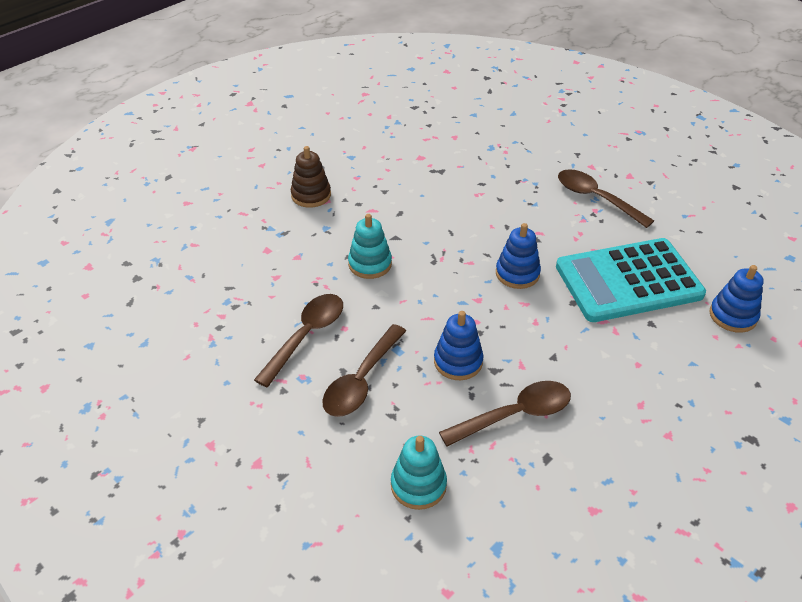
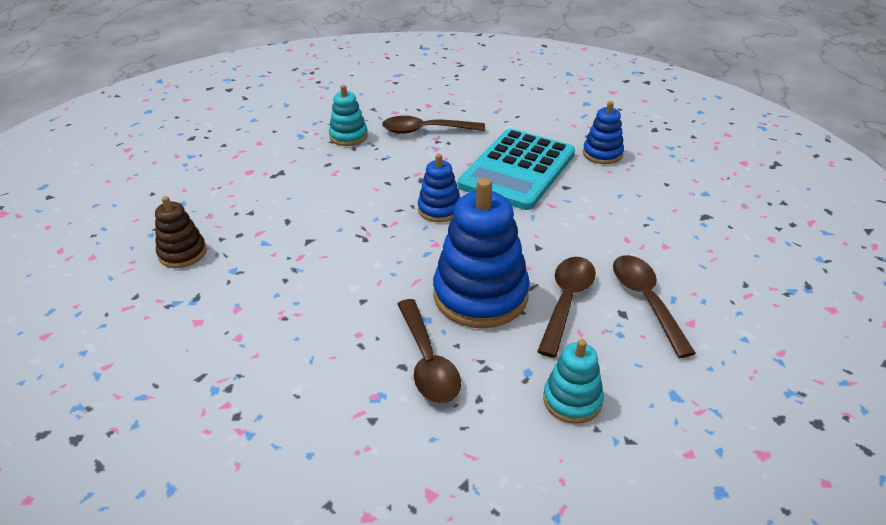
camera: 45 degrees left, 5 degrees down
brown spoon [254,294,343,387] -> brown spoon moved to [613,255,696,358]
turquoise stacking toy [348,214,392,279] -> turquoise stacking toy moved to [329,85,368,146]
blue stacking toy [434,311,484,380] -> blue stacking toy [433,178,530,328], size x1.88

